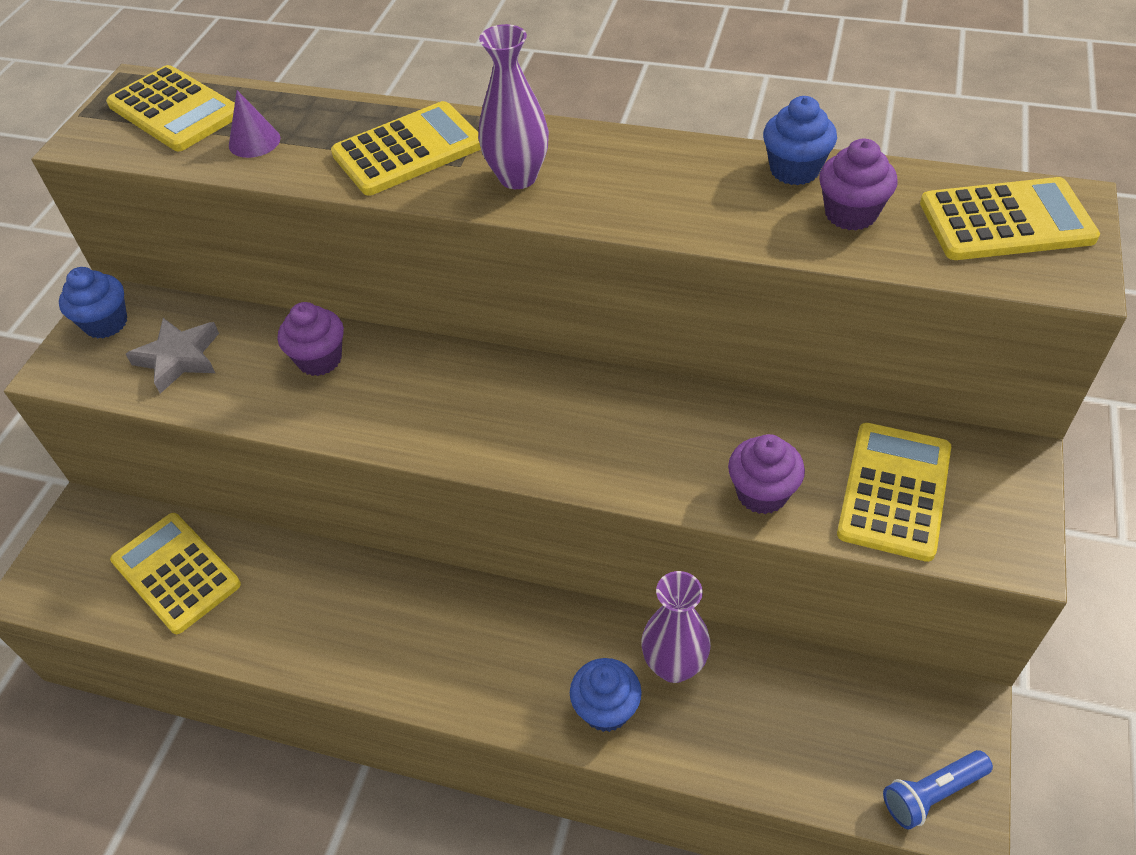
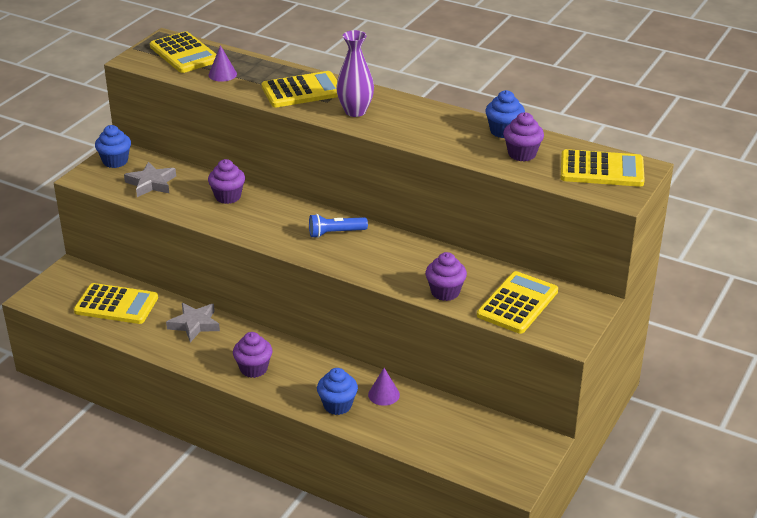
camera: 10 degrees right, 15 degrees down
yellow calculator [110,513,241,634] -> yellow calculator turned 135 degrees clockwise [74,283,158,324]
purple vase [641,571,711,683] -> purple cone [368,368,400,406]
blue flashlight [883,750,993,829] -> blue flashlight moved to [309,214,368,238]
none -> grey star [166,303,220,342]
none -> purple cupcake [233,332,272,378]

